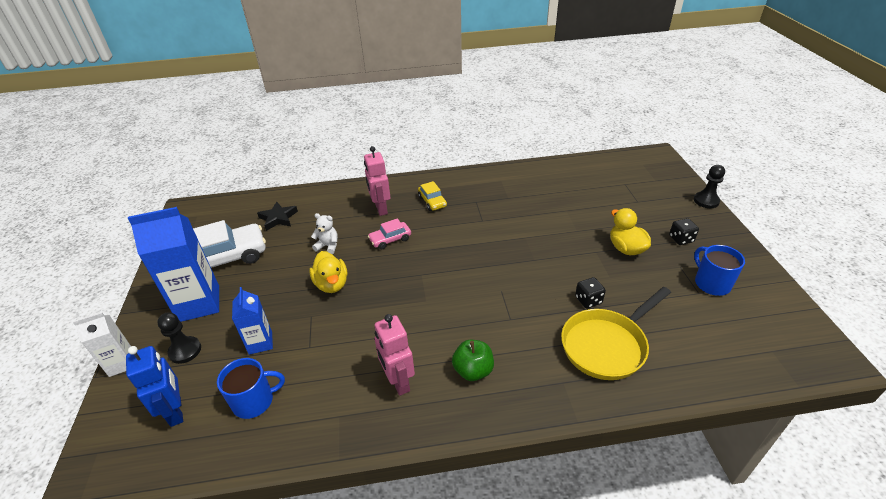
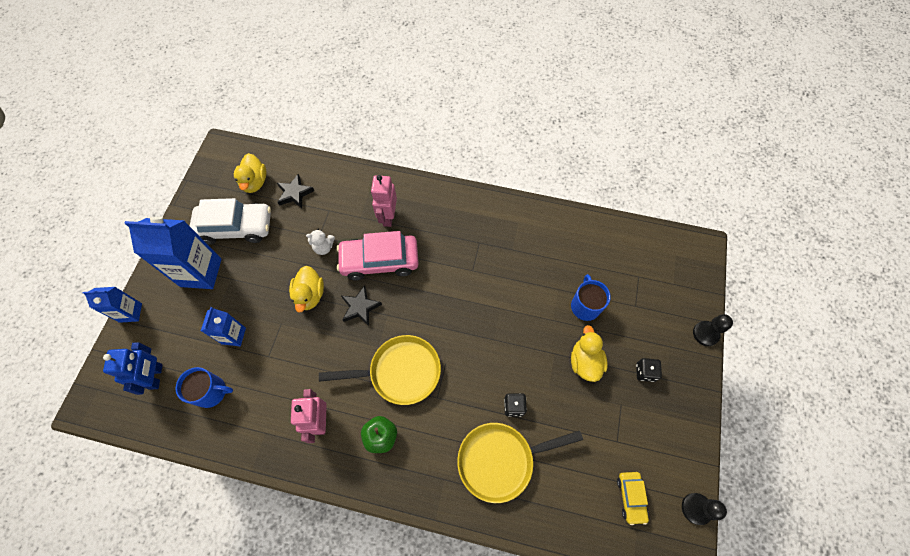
camera: 20 degrees right, 25 degrees up
white carton [73,312,131,377] -> blue carton [83,287,142,323]
black pawn [157,312,201,364] -> black pawn moved to [682,493,727,525]
white teddy bear [311,213,338,254] -> white teddy bear turned 135 degrees clockwise [306,228,335,255]
pink car [368,218,411,249] -> pink car [337,231,419,280], size x1.98
yellow car [418,181,447,211] -> yellow car moved to [617,472,649,525]
blue mug [694,245,745,296] -> blue mug moved to [571,274,611,321]
none -> yellow duck [234,153,266,193]
none -> yellow pan [319,335,441,405]
none -> black star [341,285,382,326]

